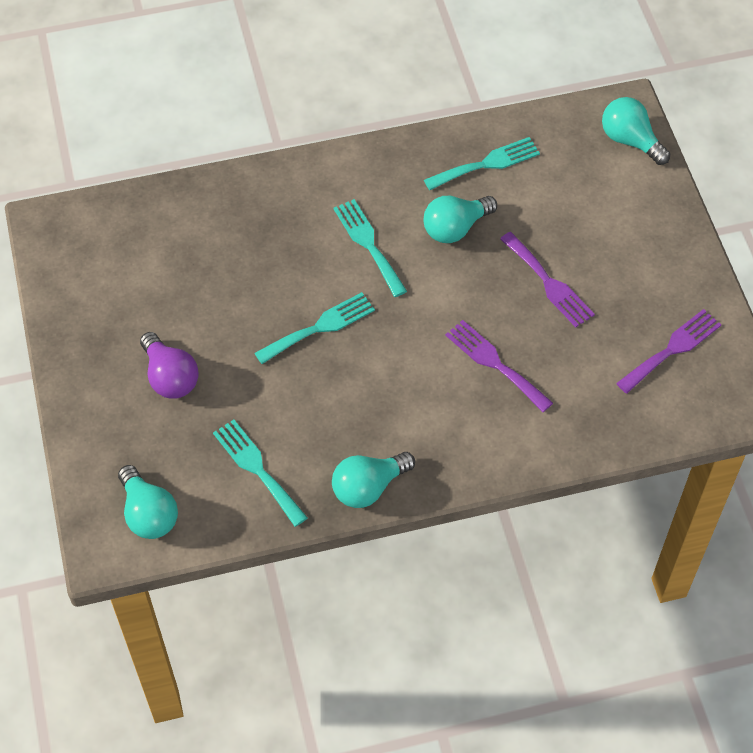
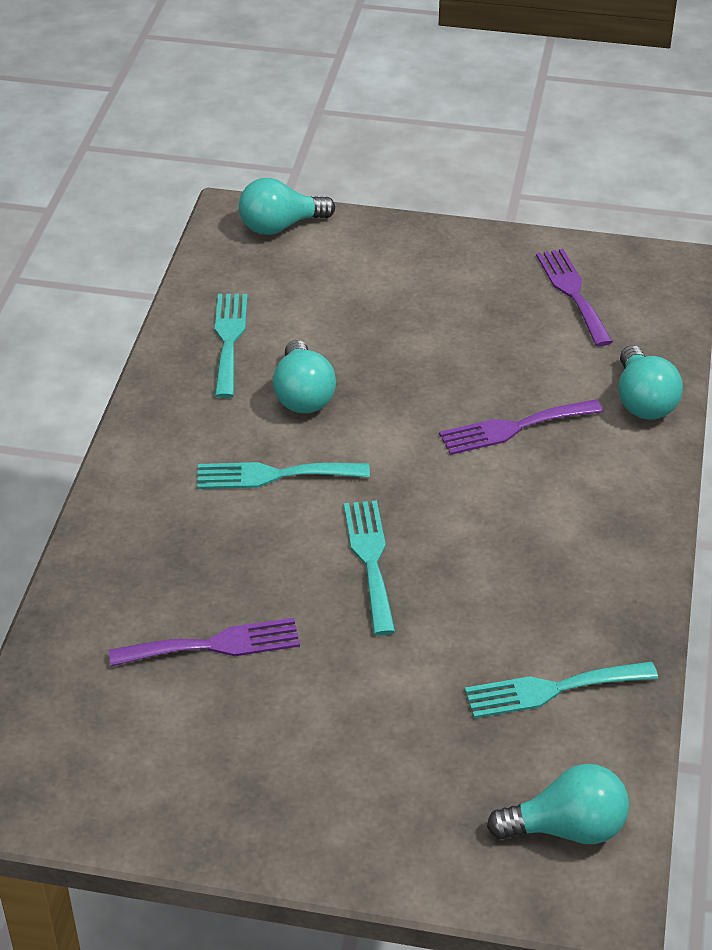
camera: 65 degrees left, 15 degrees down
purple light bulb [140,332,199,399] -> none
turquoise light bulb [332,452,415,508] -> turquoise light bulb moved to [619,345,683,420]
purple fork [500,232,595,327] -> purple fork moved to [109,618,300,666]

